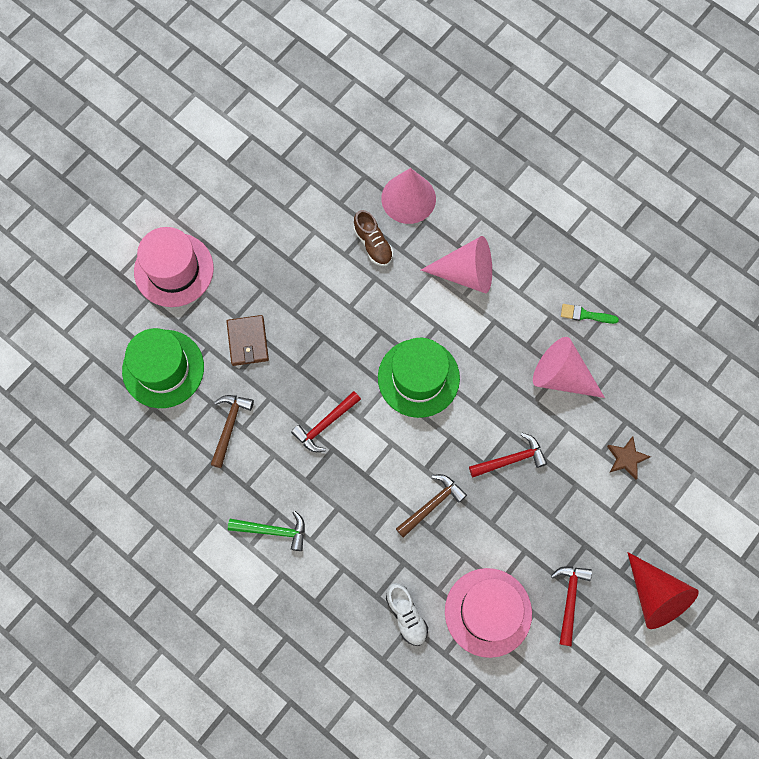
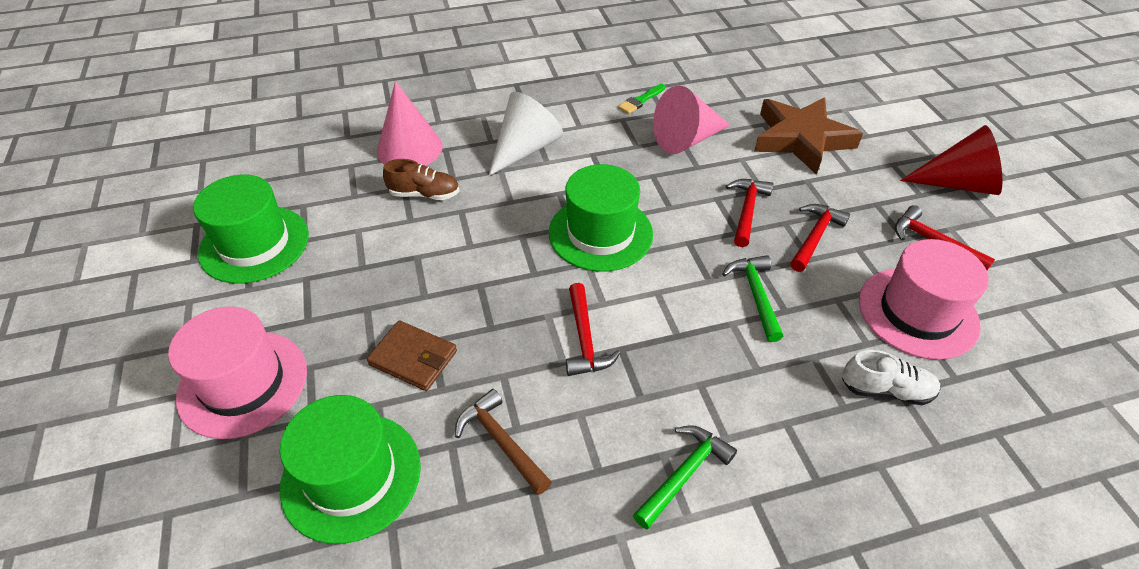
camera: 55 degrees left, 25 degrees down
brown hammer [396,474,467,538] -> green hammer [722,255,783,342]
pink cone [421,236,492,293] -> white cone [489,92,563,176]
brown star [607,436,651,480] -> brown star [754,97,863,175], size x2.18
none -> green hat [193,175,309,284]
none -> red hammer [790,204,850,272]

